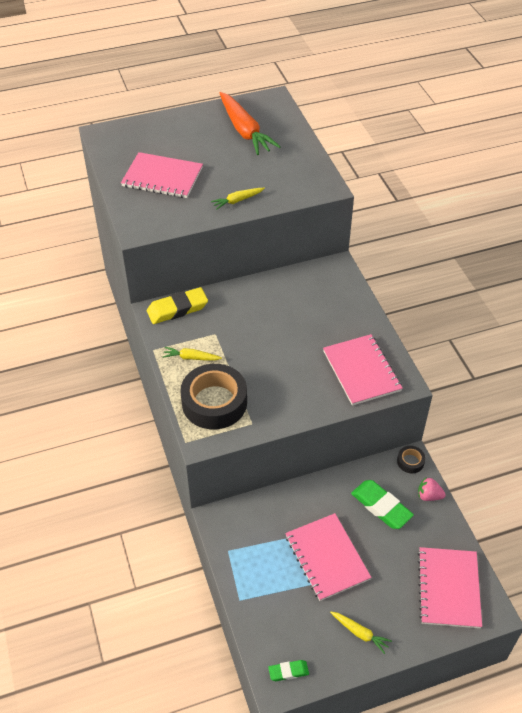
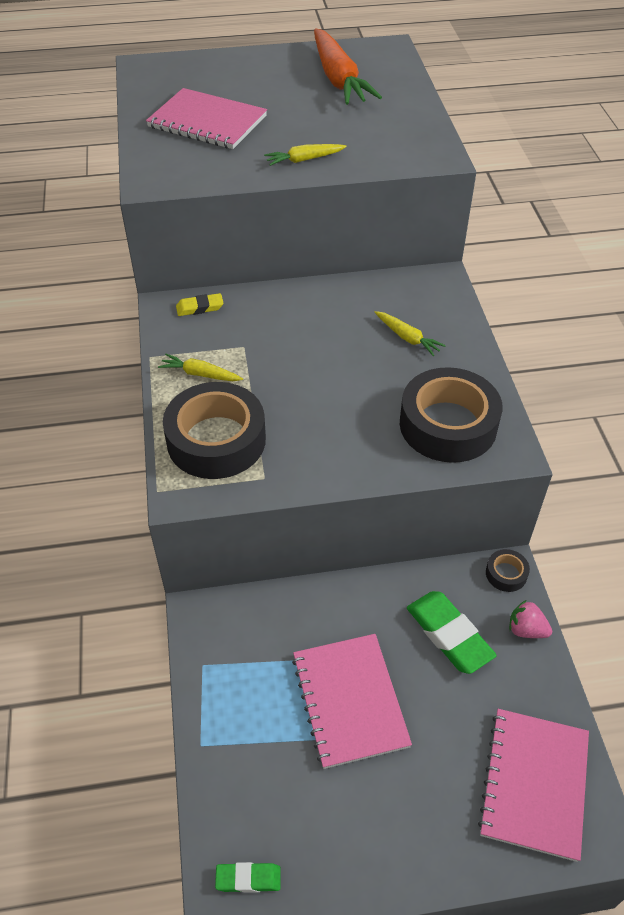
camera: 10 degrees right, 0 degrees up
yellow eraser [147,287,208,324] -> yellow eraser [176,293,223,316], size x0.55
pink notebook [323,334,403,406] -> black tape [400,367,503,463]
yellow carrot [330,612,392,654] -> yellow carrot moved to [374,311,446,356]

